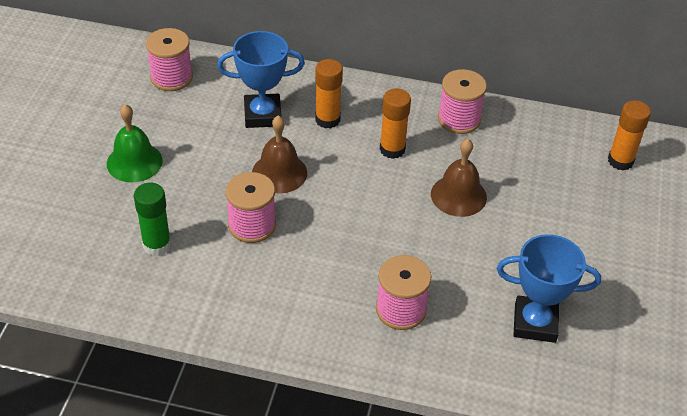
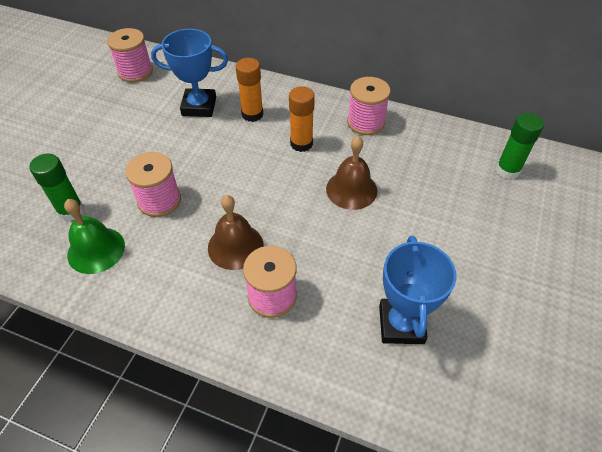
camera: 10 degrees right, 5 degrees up
green bell [107,104,163,182] -> green bell moved to [64,199,125,274]
brown bell [252,115,307,193] -> brown bell moved to [208,195,264,270]
blue trophy [497,234,601,343] -> blue trophy turned 75 degrees clockwise [379,236,457,344]
orange glue stick [608,100,651,171] -> green glue stick [496,113,544,179]

